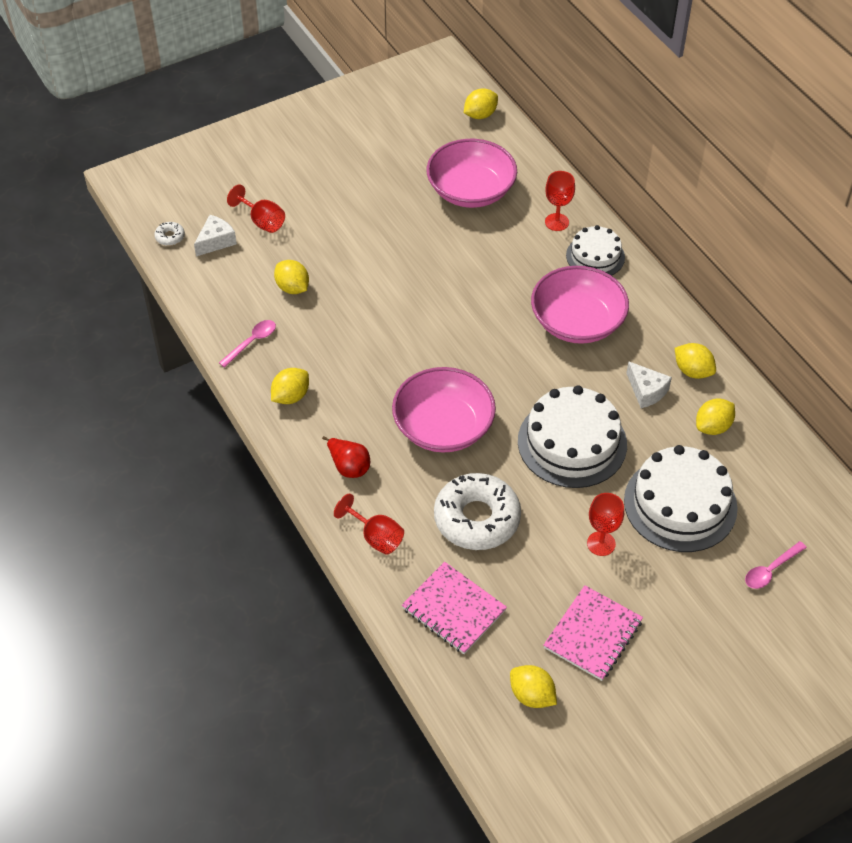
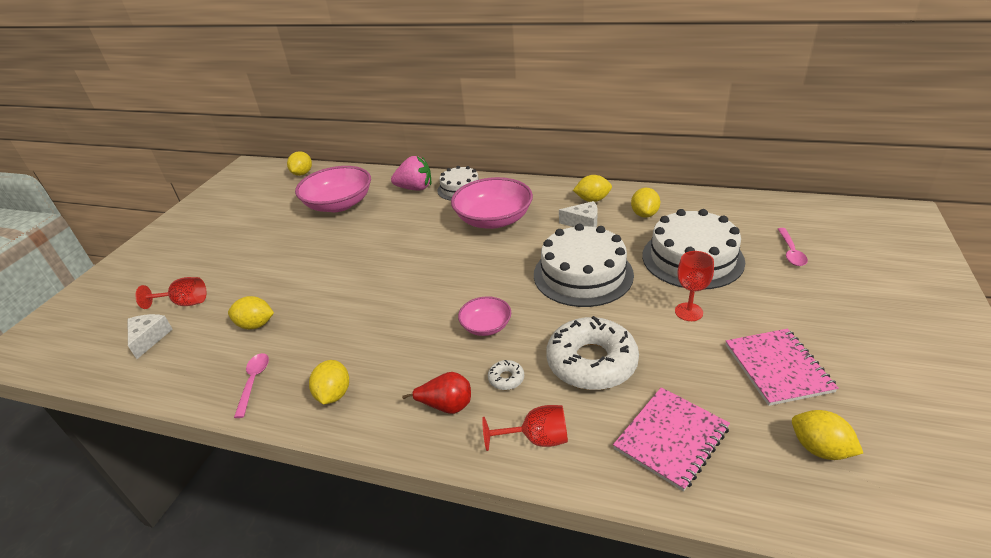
camera: 40 degrees left, 15 degrees down
white donut [154,222,185,246] -> white donut moved to [488,360,524,390]
pink bowl [392,367,496,452] -> pink bowl [458,296,511,336], size x0.52
pink notebook [402,562,507,654] -> pink notebook turned 45 degrees counterclockwise [613,387,730,492]
yellow lemon [510,665,557,708] -> yellow lemon turned 45 degrees clockwise [792,410,863,460]
red goblet [545,171,575,231] -> pink strawberry [391,156,431,191]

